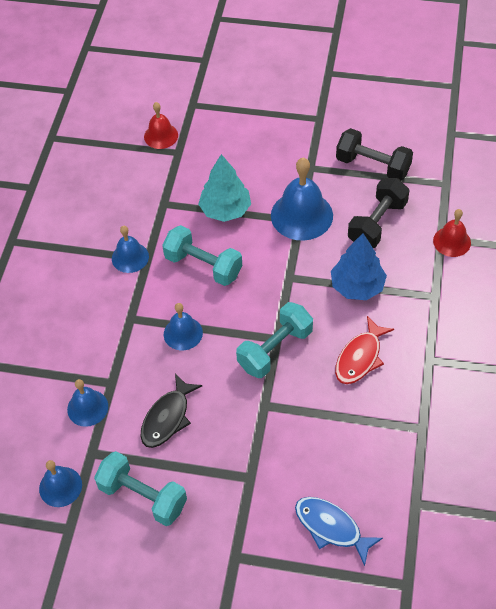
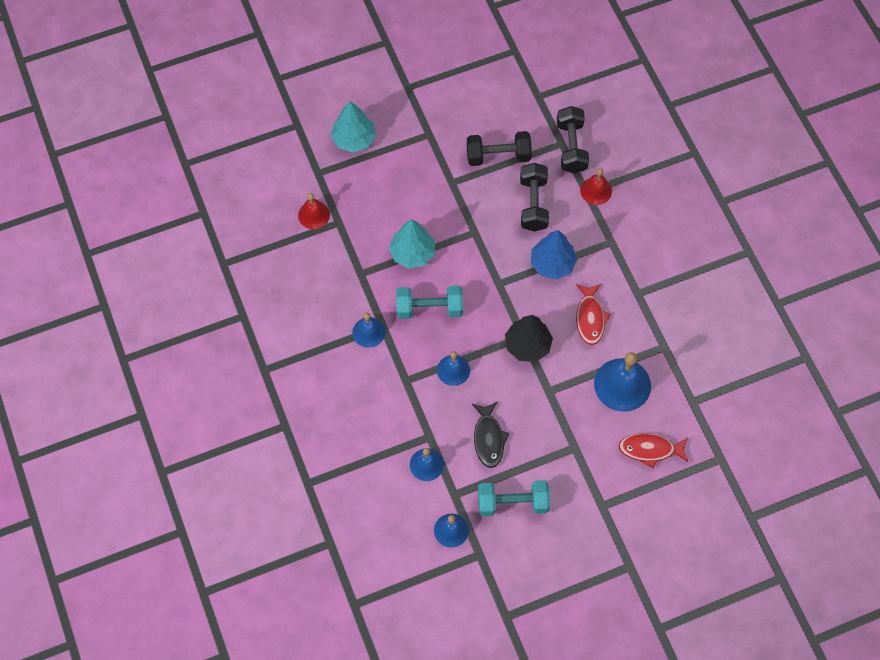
camera: 35 degrees left, 10 degrees up
turquoise dumbbell [236,302,313,378] -> black tree [505,315,553,362]
blue bell [271,158,333,241] -> blue bell moved to [594,352,651,412]
blue fish [295,497,383,566] -> red fish [619,433,688,468]
none -> turquoise tree [331,101,376,153]
none -> black dumbbell [557,106,589,173]

